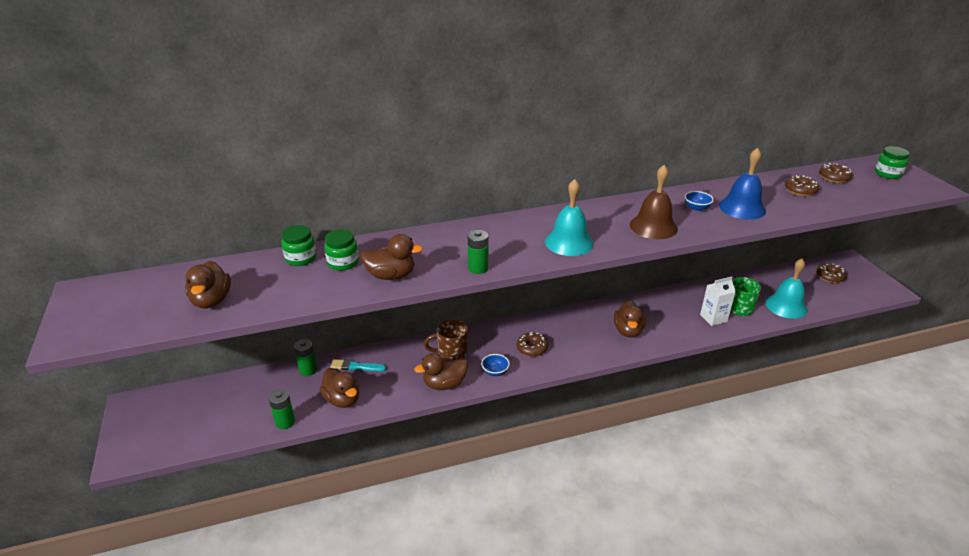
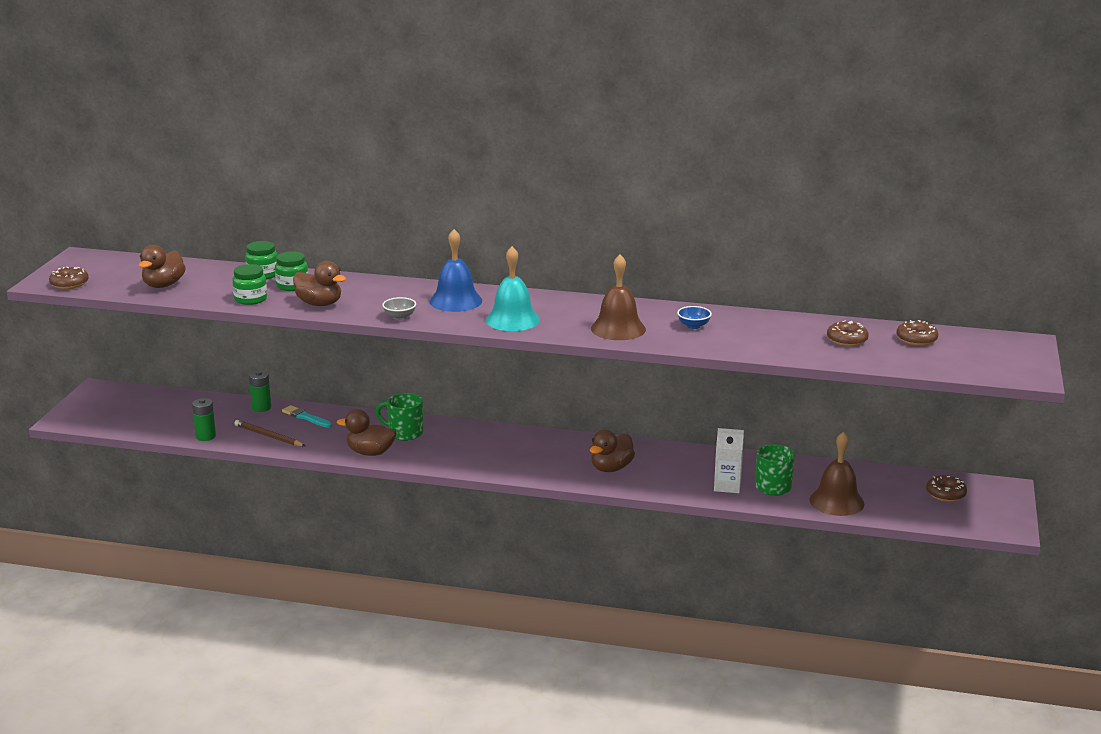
camera: 30 degrees right, 10 degrees down
brown duck [320,368,359,408] -> brown pencil [234,420,305,446]
brown mug [424,319,468,360] -> green mug [375,393,423,441]
green battery [468,230,488,274] -> grey bowl [382,297,416,320]
blue bowl [481,354,510,376] -> none
brown donut [517,332,548,357] -> brown donut moved to [49,267,89,289]
blue bell [719,148,766,220] -> blue bell moved to [430,229,482,312]
turquoise bell [765,259,808,319] -> brown bell [809,432,865,516]
green jar [875,146,910,179] -> green jar moved to [233,264,267,305]

